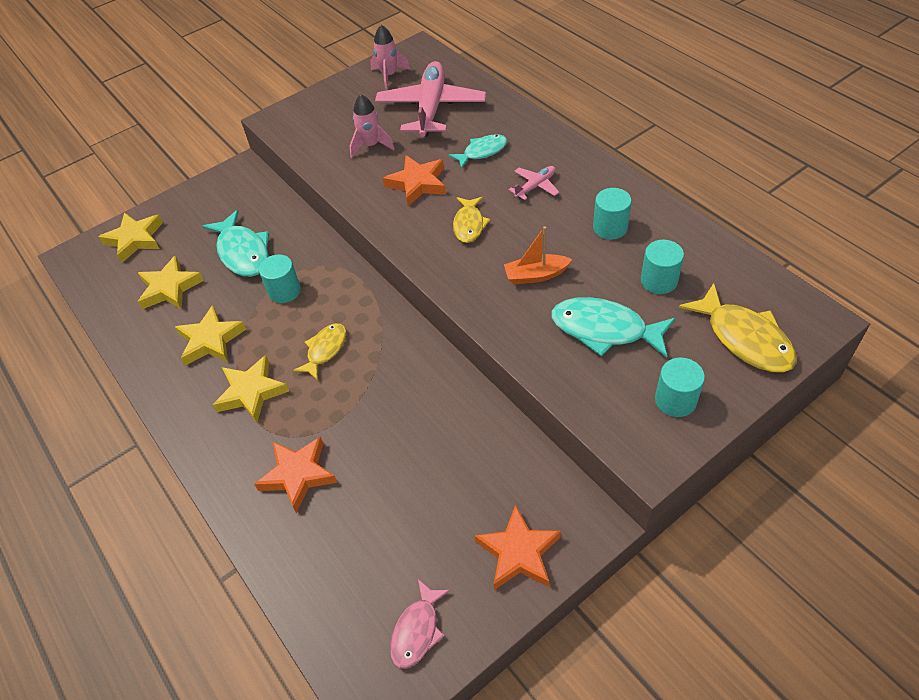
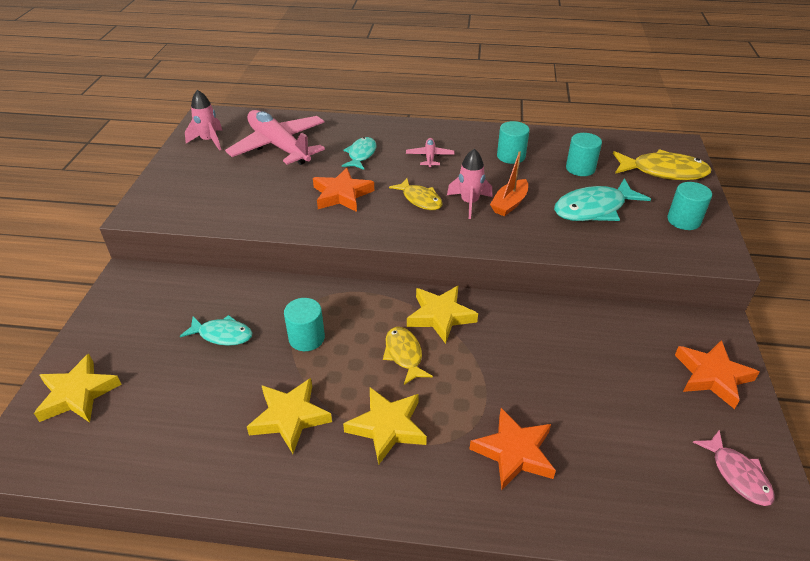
camera: 50 degrees left, 10 degrees down
yellow star [138,256,204,310] -> yellow star moved to [407,286,478,344]
turquoise fish [202,210,269,277] -> turquoise fish [180,315,252,346], size x0.62
pink rocket [350,94,394,158] -> pink rocket moved to [447,149,492,219]

